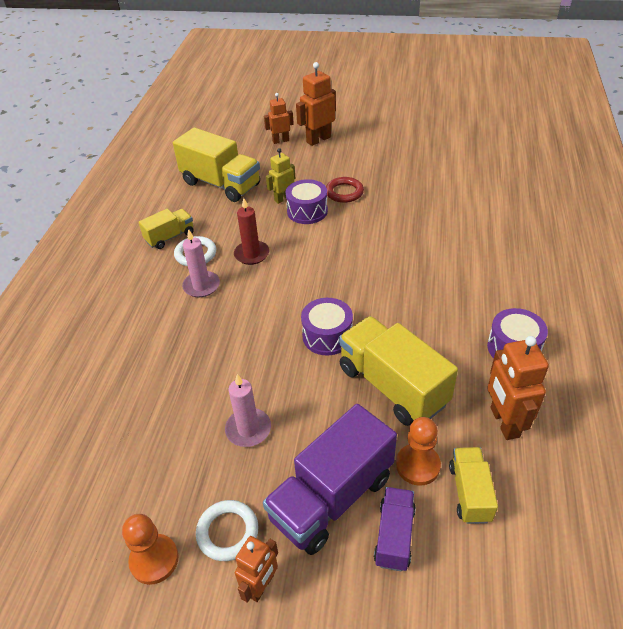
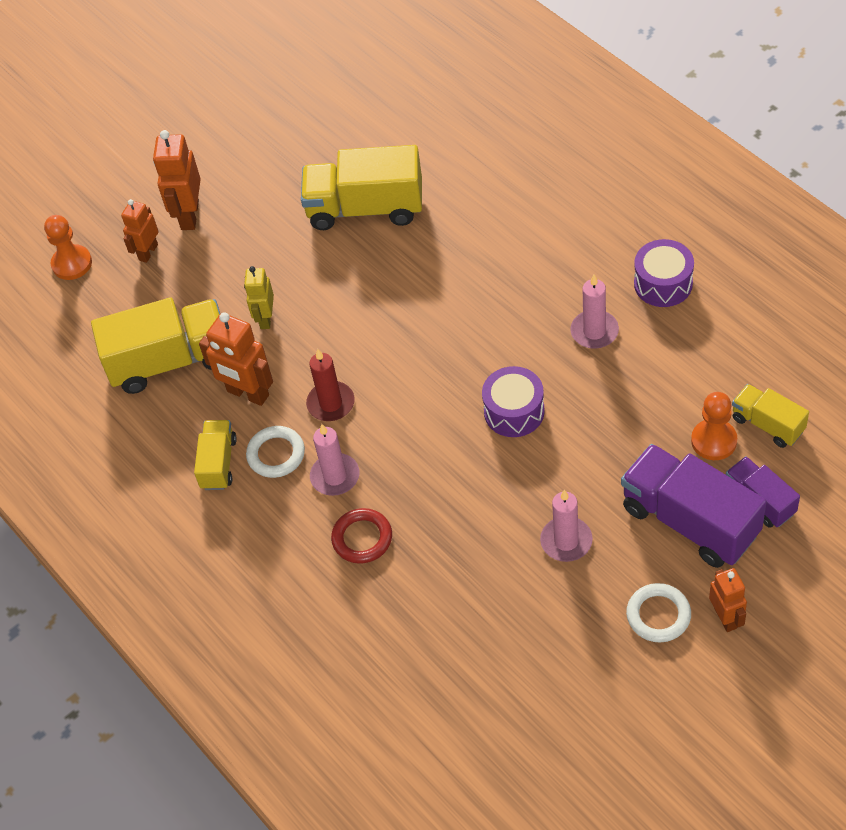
camera: 45 degrees left, 10 degrees up
orange pawn [122,514,179,585] -> orange pawn moved to [44,215,92,280]
purple truck [263,404,397,555] -> purple truck turned 135 degrees clockwise [621,444,767,568]
purple drum [285,179,328,224] -> none
red ring [326,177,364,203] -> red ring moved to [331,508,392,564]
yellow truck [339,316,458,426] -> yellow truck moved to [301,145,422,230]
orange robot [487,336,549,440] -> orange robot moved to [199,312,273,406]
none -> pink candle [570,275,619,349]

